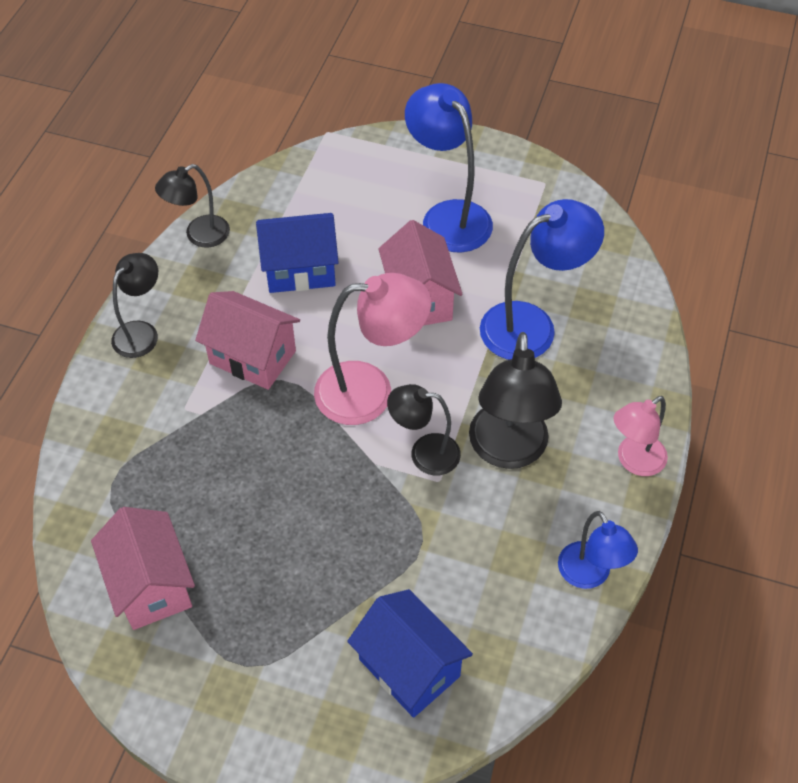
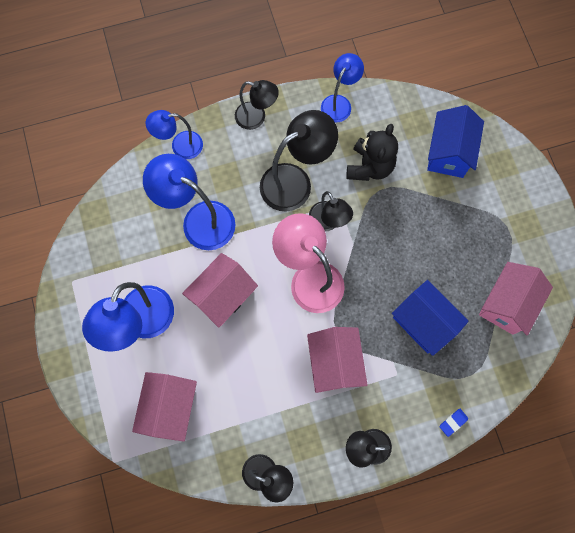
camera: 125 degrees left, 20 degrees up
blue house [256,213,339,293] -> blue house moved to [392,280,469,356]
pink lamp [614,396,668,476] -> black lamp [235,80,279,130]
none -> pink house [132,372,197,441]
none -> blue lamp [146,110,203,159]
none -> black teddy bear [346,123,398,181]
none -> blue eraser [440,408,468,437]

